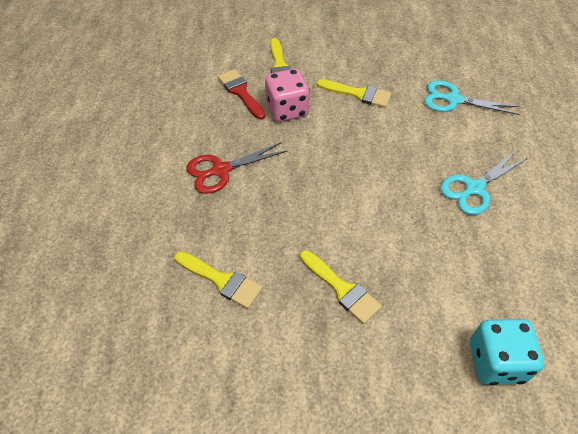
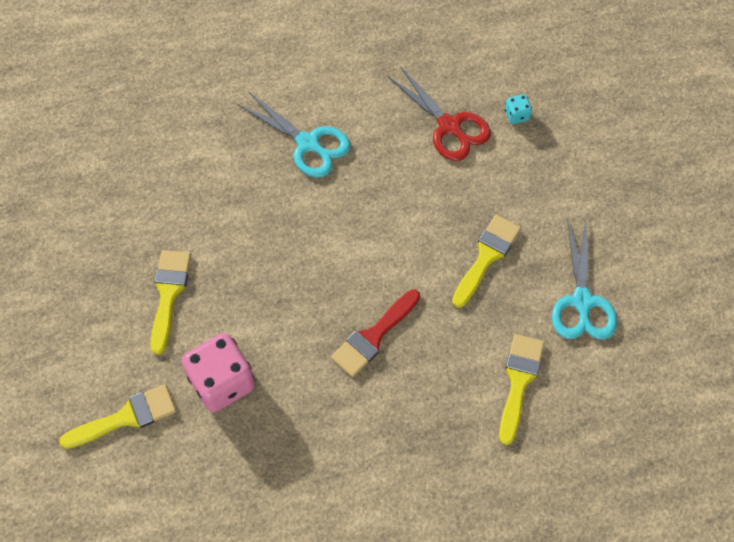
camera: 105 degrees left, 10 degrees up
red scissors [186,142,287,194] -> red scissors moved to [387,66,491,161]
red brush [218,69,266,120] -> red brush moved to [331,289,420,377]
turquoise scissors [424,80,519,115] -> turquoise scissors moved to [552,221,617,340]
turquoise dice [470,319,544,385] -> turquoise dice [505,94,532,124], size x0.44

